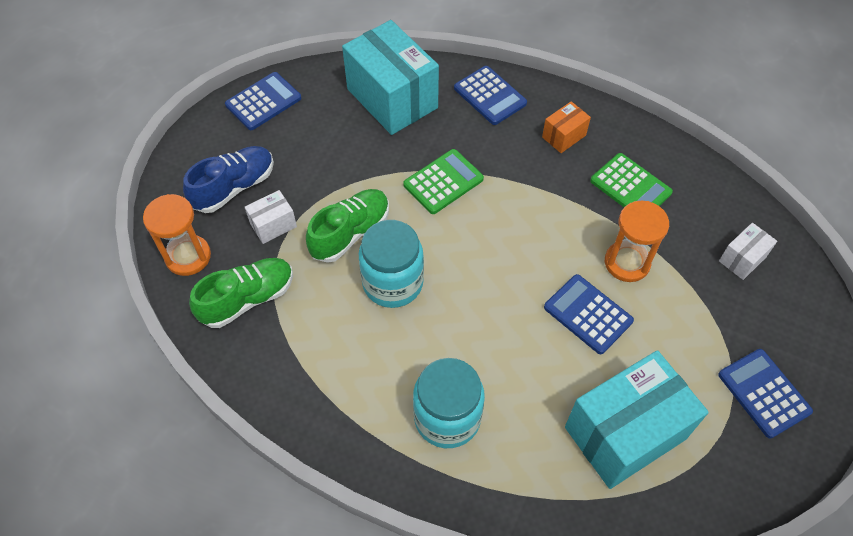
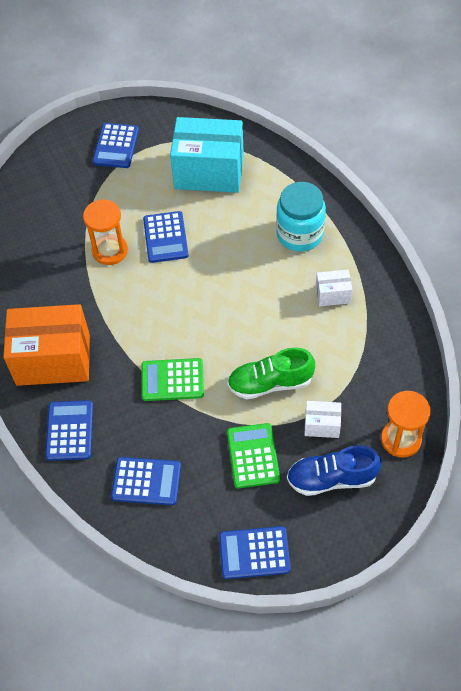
camera: 140 degrees left, 0 degrees up
green shoe [189,258,293,328] -> none
turquoise box [342,20,439,135] -> blue calculator [111,457,181,505]
turquoise jar [359,220,424,308] -> none
orange box [542,101,591,153] -> orange box [3,304,90,386], size x2.20
green calculator [590,153,673,207] -> green calculator moved to [227,423,280,488]
white box [719,223,777,280] -> white box moved to [316,270,352,306]

